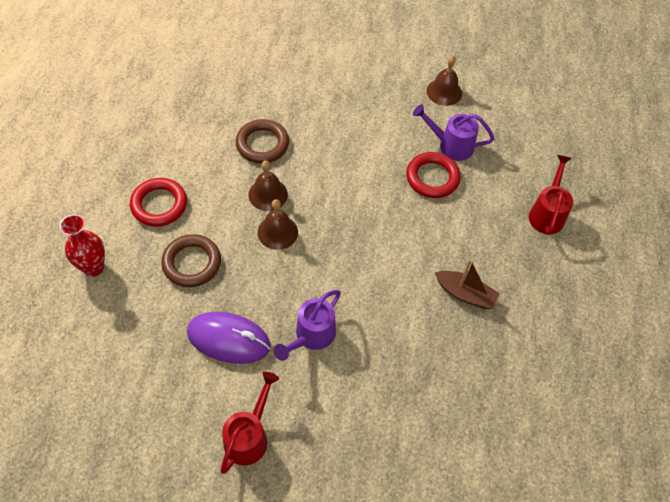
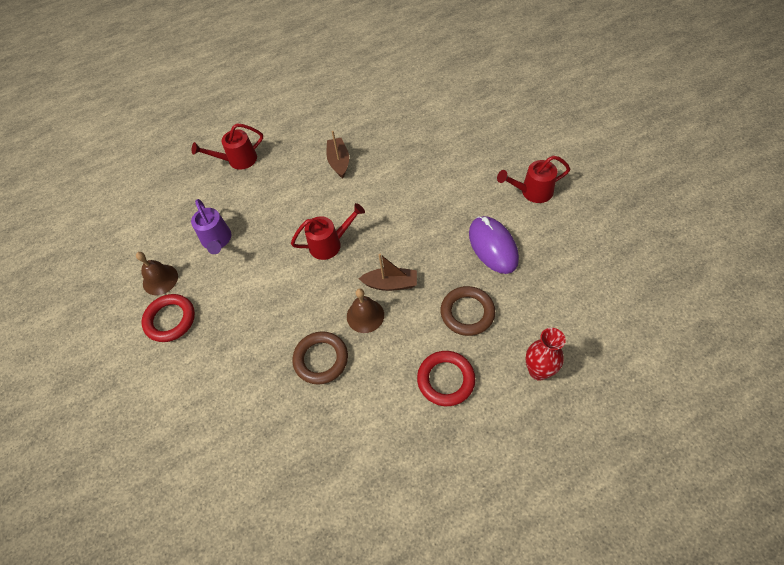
camera: 120 degrees left, 0 degrees up
brown bell [258,199,298,250] -> brown boat [359,254,417,291]
purple watering can [274,290,341,361] -> none
red ring [406,152,461,198] -> red ring moved to [142,294,195,342]
none -> red watering can [291,203,365,260]

